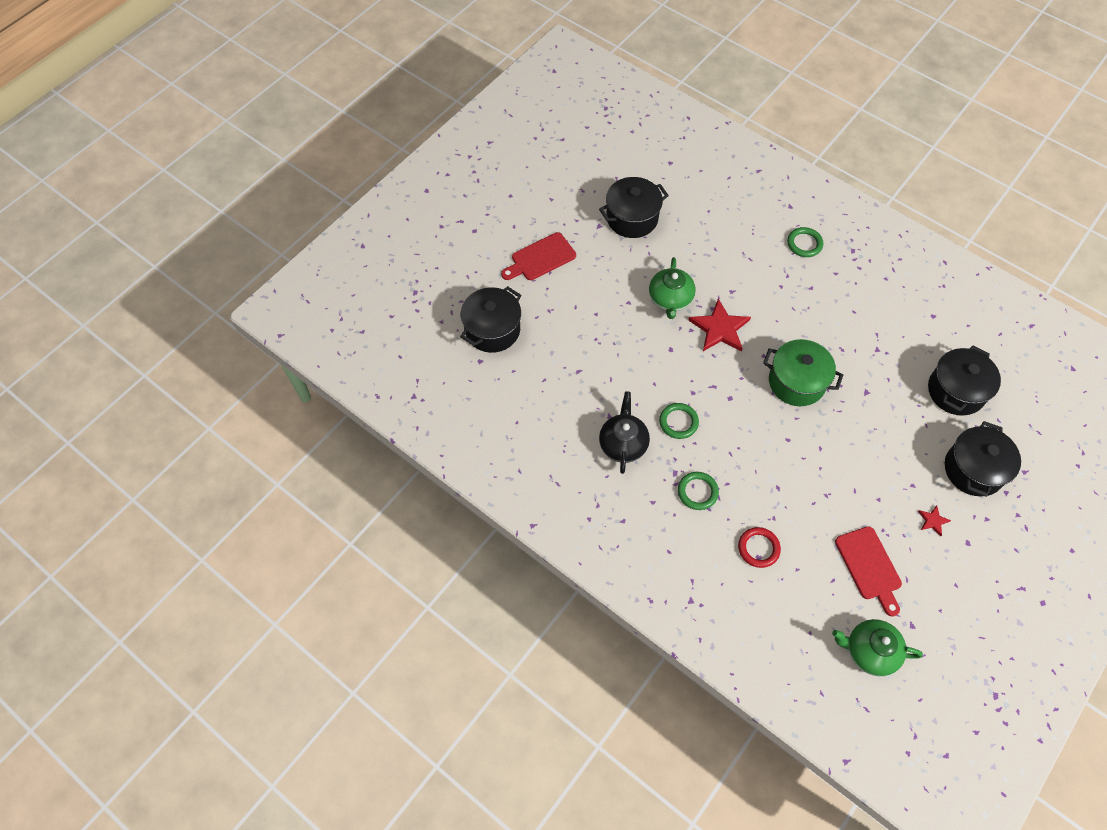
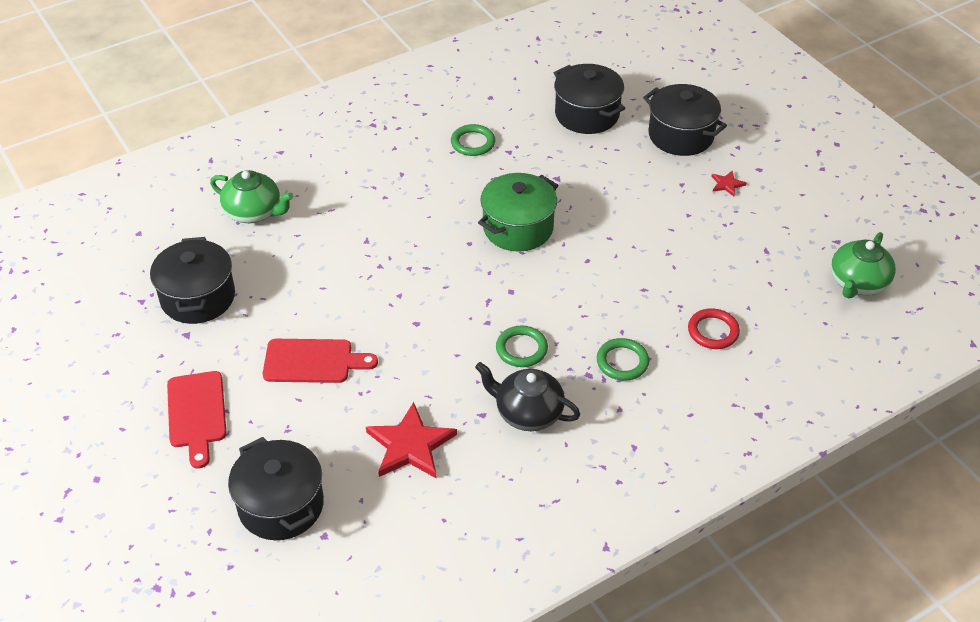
camera: 70 degrees left, 15 degrees down
green teapot [649,257,696,319] -> green teapot moved to [210,170,293,223]
red star [688,299,751,351] -> red star moved to [366,402,457,479]
green ring [787,227,823,257] -> green ring moved to [451,124,495,156]
red cutting board [835,526,902,616] -> red cutting board moved to [263,339,378,383]

